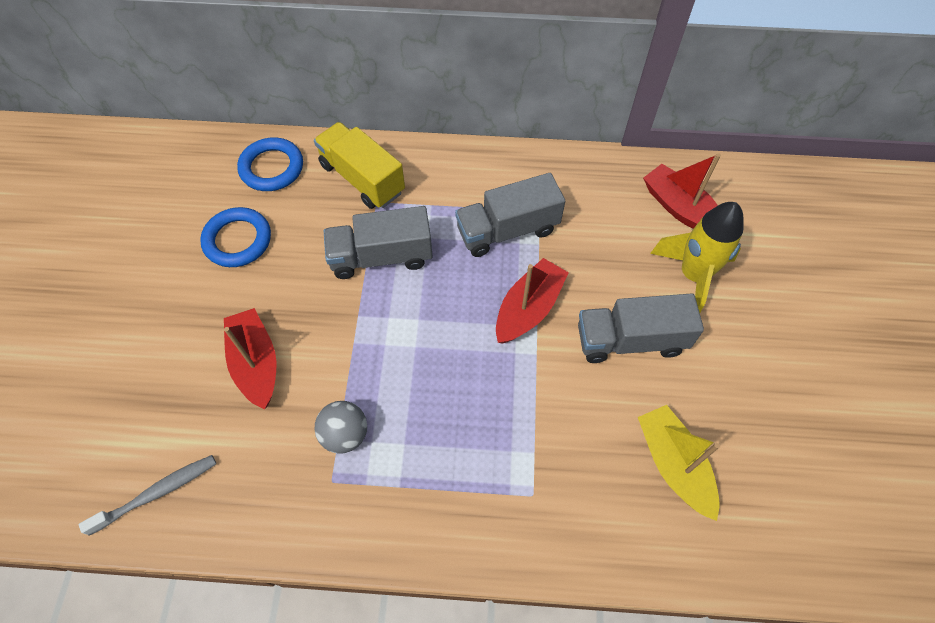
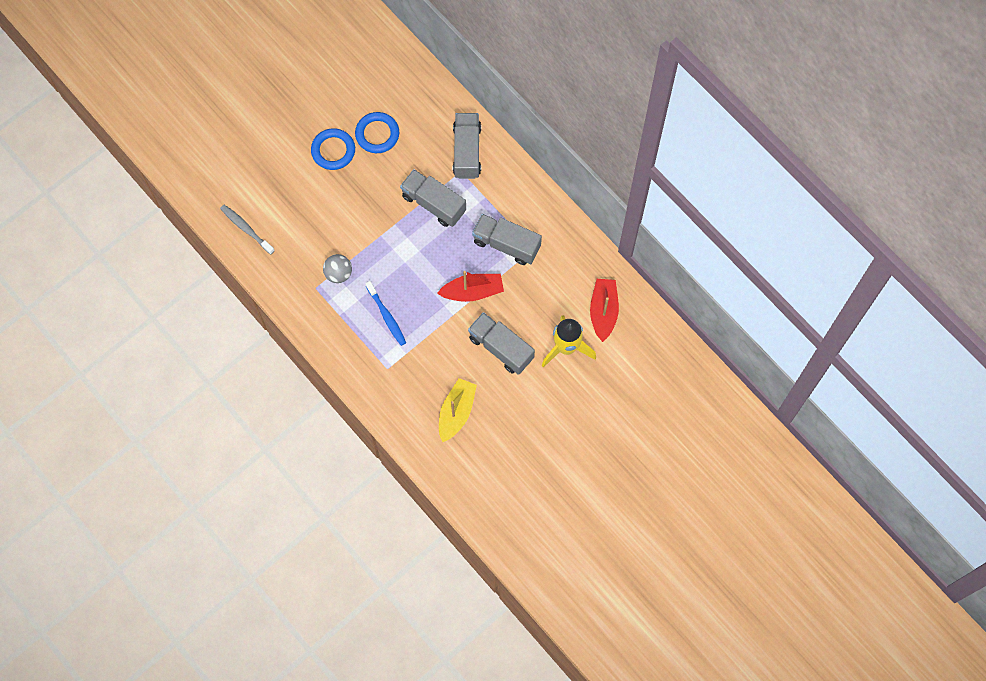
camera: 45 degrees right, 10 degrees up
grey toothbrush [79,455,216,536] -> grey toothbrush turned 150 degrees counterclockwise [220,205,275,255]
red boat [224,308,276,409] -> none
blue ring [237,138,303,191] -> blue ring moved to [311,128,355,170]
yellow truck [314,122,405,209] -> grey truck [453,113,481,179]
none -> blue toothbrush [365,281,406,346]

